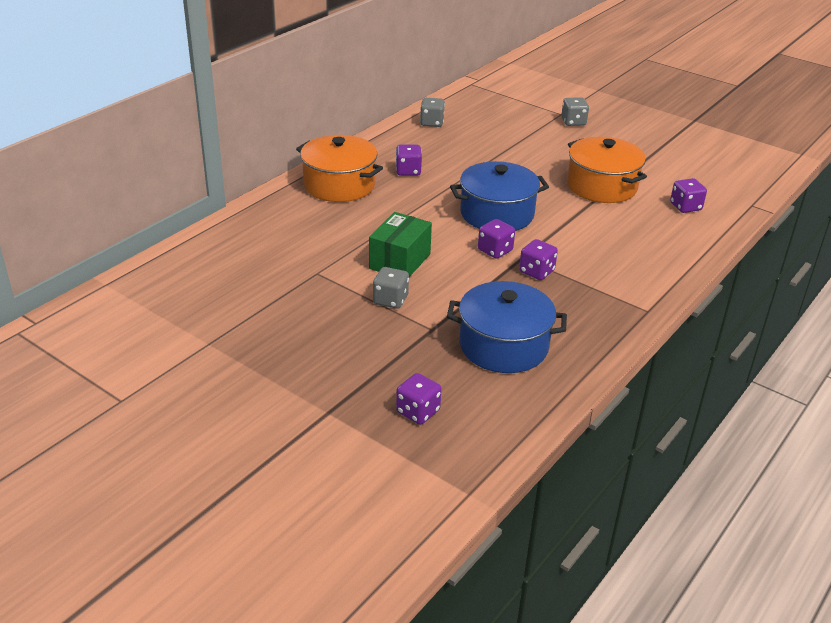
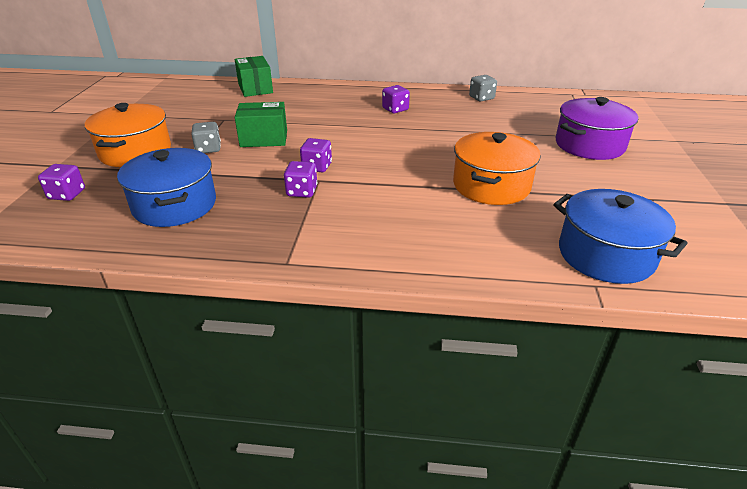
camera: 60 degrees right, 0 degrees up
orange pot [296,135,383,202] -> orange pot moved to [85,103,171,167]
blue pot [450,161,549,231] -> blue pot moved to [553,189,688,284]
grey dice [561,97,589,126] -> purple pot [556,97,638,160]
purple dice [670,178,707,213] -> none
none -> green box [235,56,273,97]

